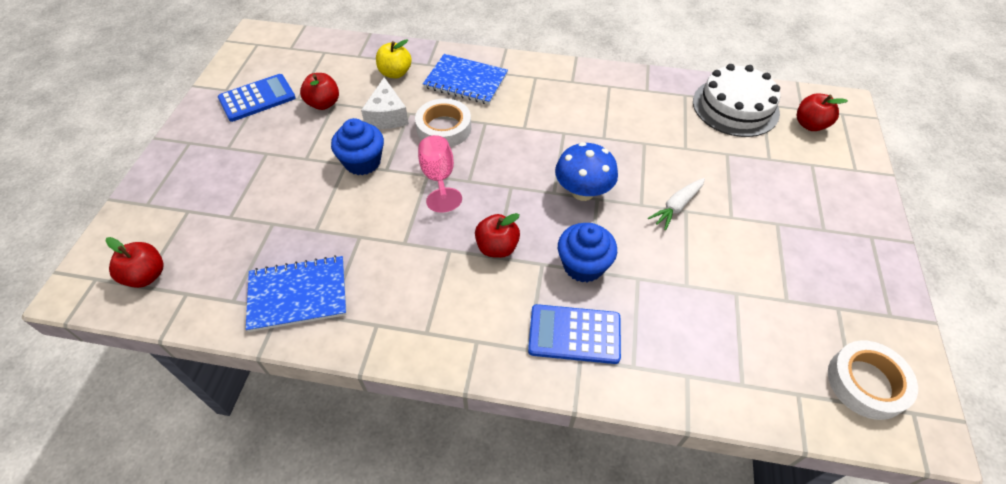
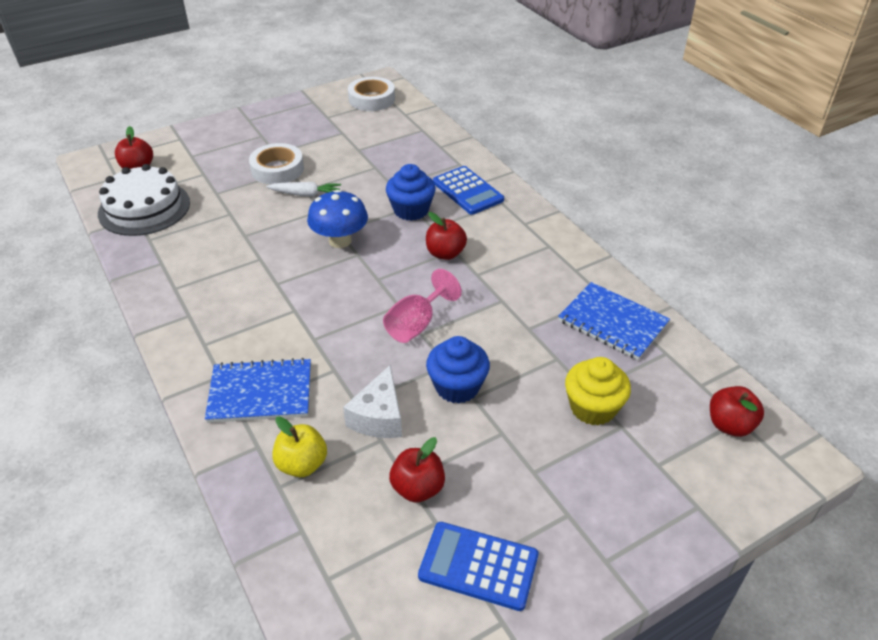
camera: 130 degrees left, 10 degrees down
white cheese [361,77,409,129] -> white cheese turned 150 degrees clockwise [343,365,402,438]
white tape [415,98,471,147] -> white tape moved to [249,143,304,185]
blue notebook [423,54,508,105] -> blue notebook turned 75 degrees counterclockwise [205,358,311,423]
none -> yellow cupcake [565,357,631,425]

